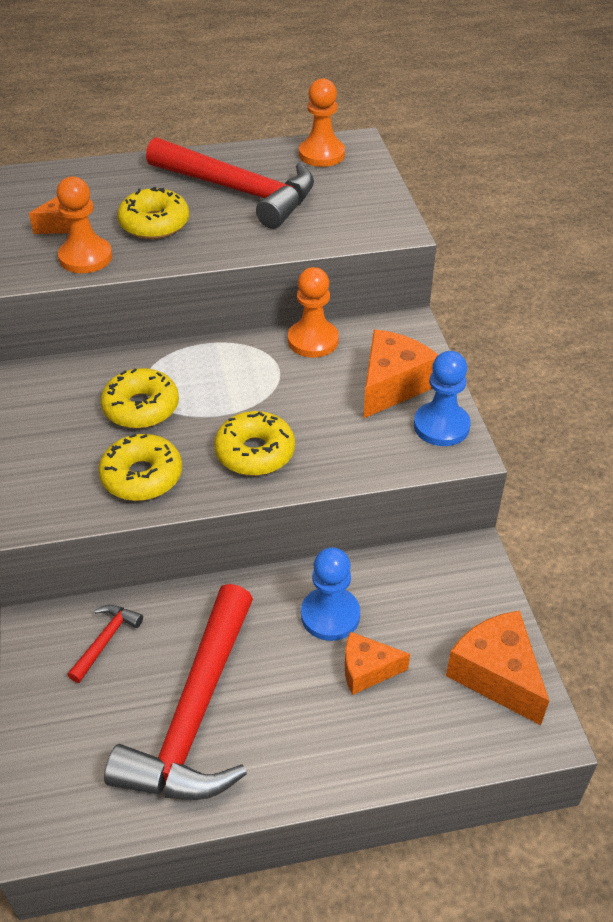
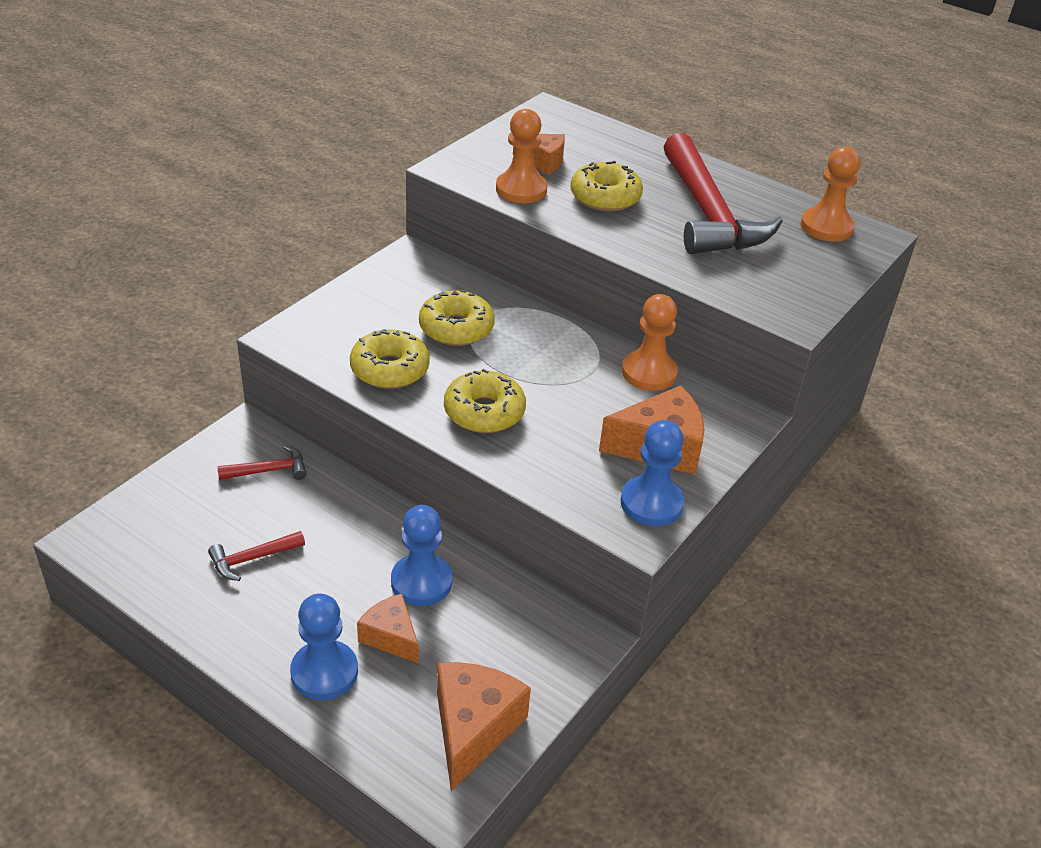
camera: 45 degrees right, 5 degrees down
red hammer [104,584,253,800] -> red hammer [208,531,305,581], size x0.41
none -> blue pawn [290,593,358,700]

